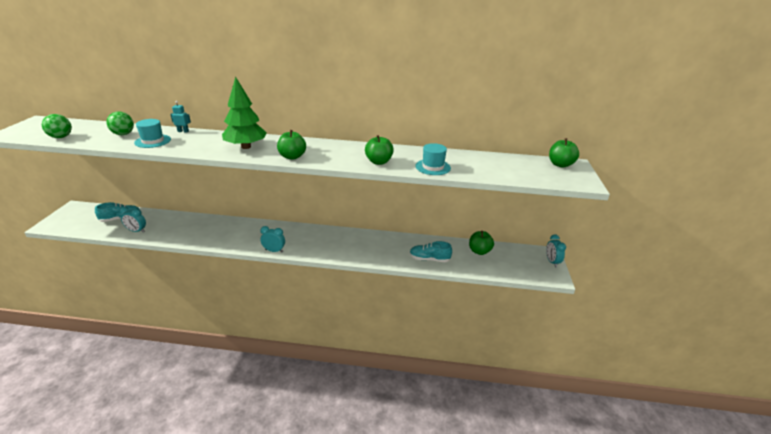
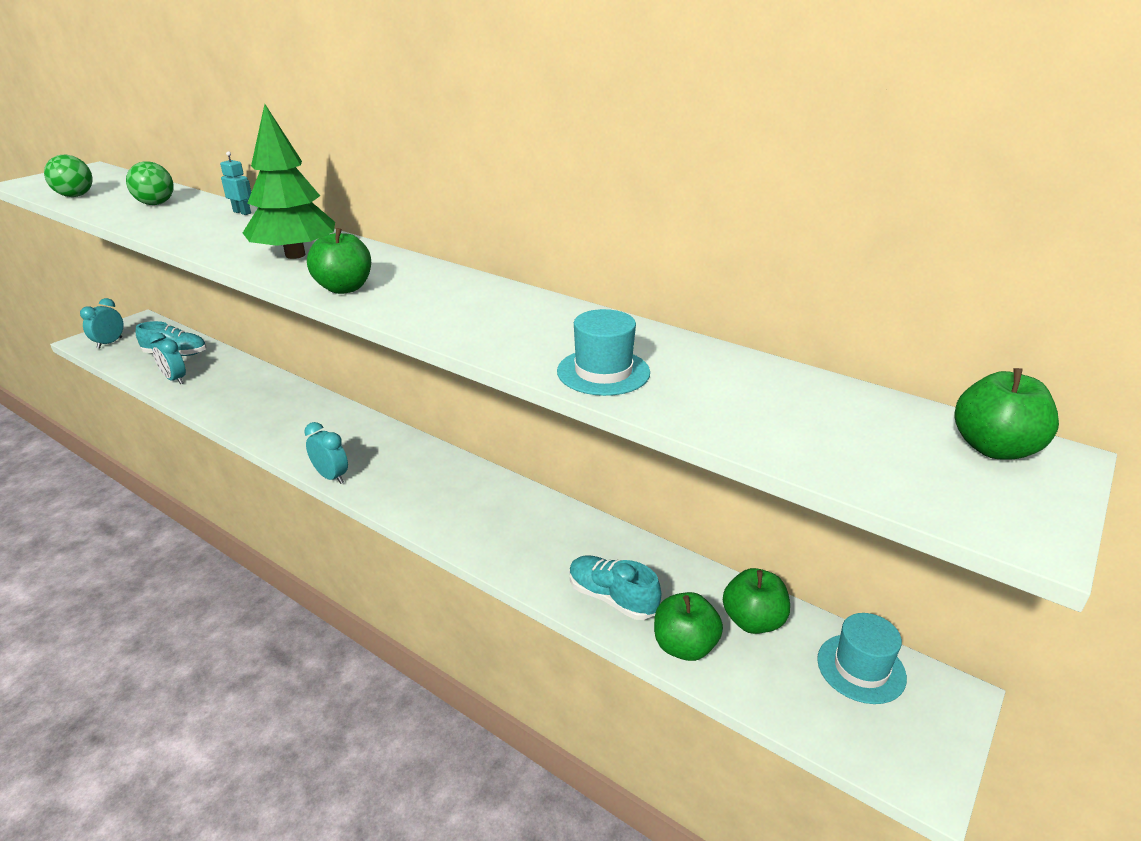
camera: 30 degrees right, 0 degrees up
turquoise hat [134,119,171,148] -> turquoise hat moved to [817,613,907,704]
green apple [365,135,394,165] -> green apple moved to [654,592,723,661]
turquoise clock [546,234,566,267] -> turquoise clock moved to [80,298,124,349]

